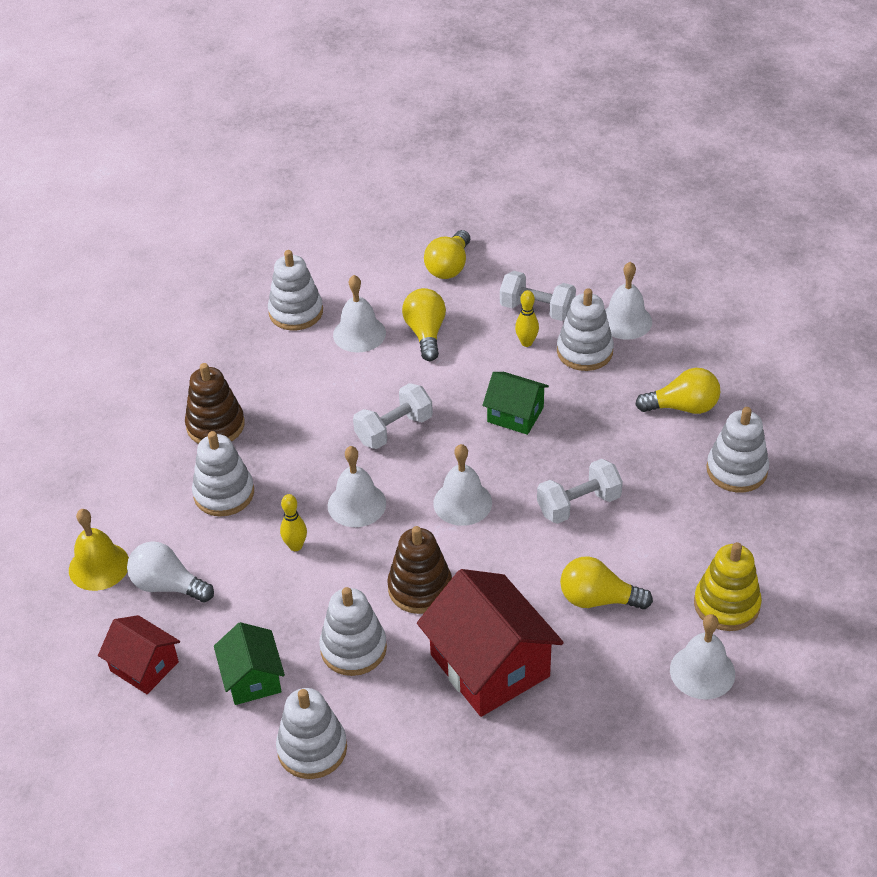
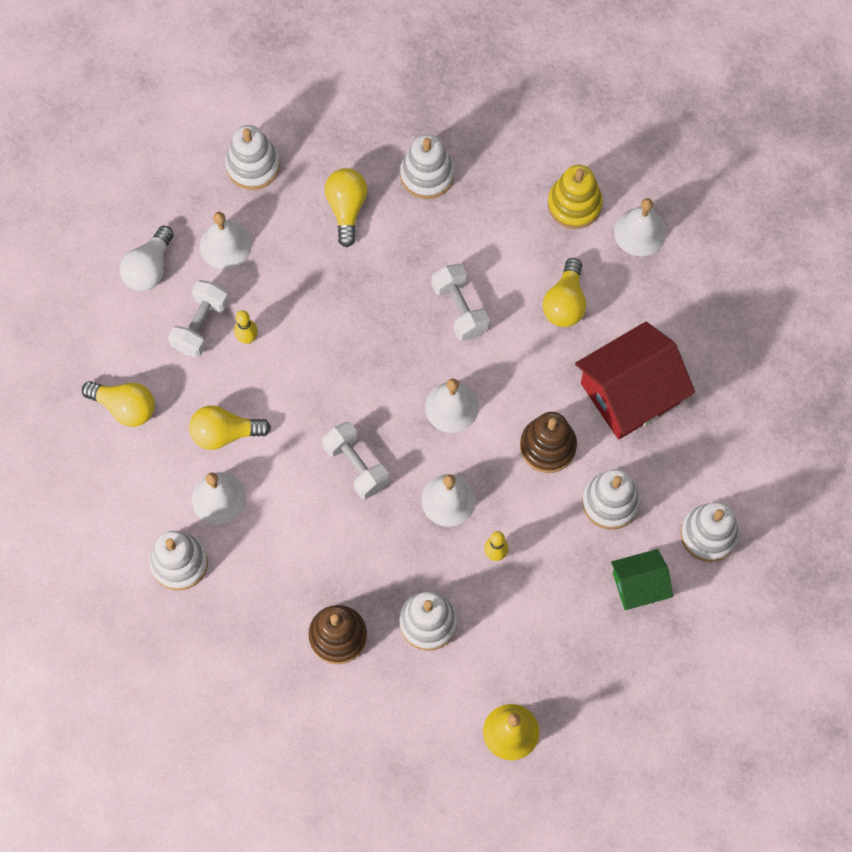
camera: 90 degrees left, 25 degrees up
red house [98,615,180,694] -> none
white light bulb [127,541,214,602] -> white light bulb moved to [120,226,174,291]
green house [482,372,549,435] -> none
white stacking toy [557,288,614,371] -> white stacking toy moved to [225,125,280,190]

